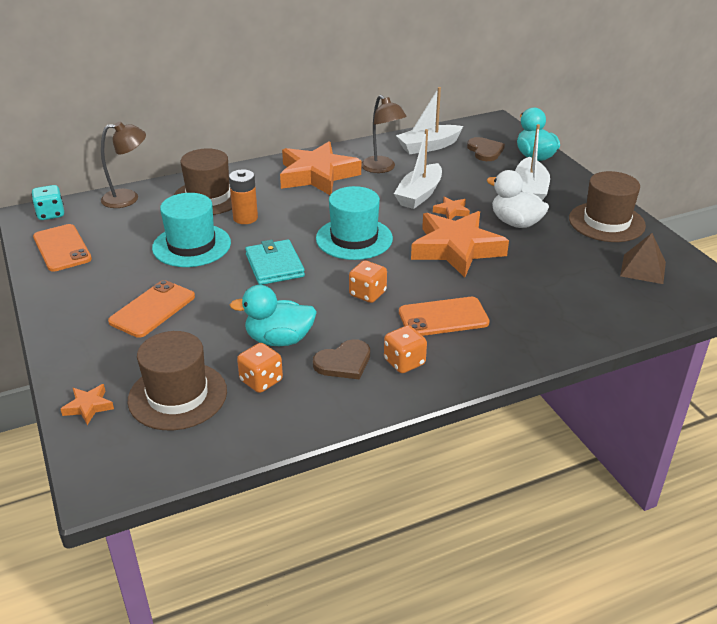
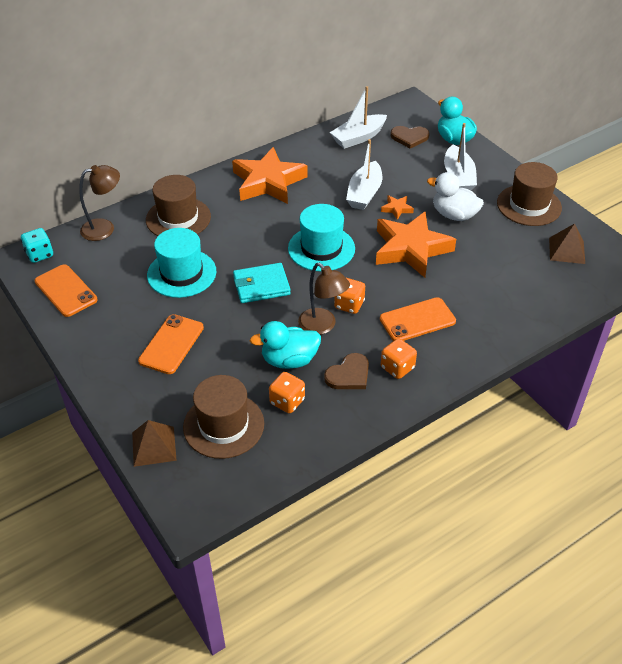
camera: 10 degrees left, 10 degrees up
orange star [61,384,114,425] -> brown pyramid [132,420,177,467]
orange battery [229,169,258,224] -> none
turquoise wallet [245,240,305,285] -> turquoise wallet turned 75 degrees counterclockwise [233,263,291,303]
brown lamp [361,95,407,173] -> brown lamp moved to [298,263,350,335]
brown heart [467,137,505,161] -> brown heart turned 120 degrees clockwise [390,126,430,149]

